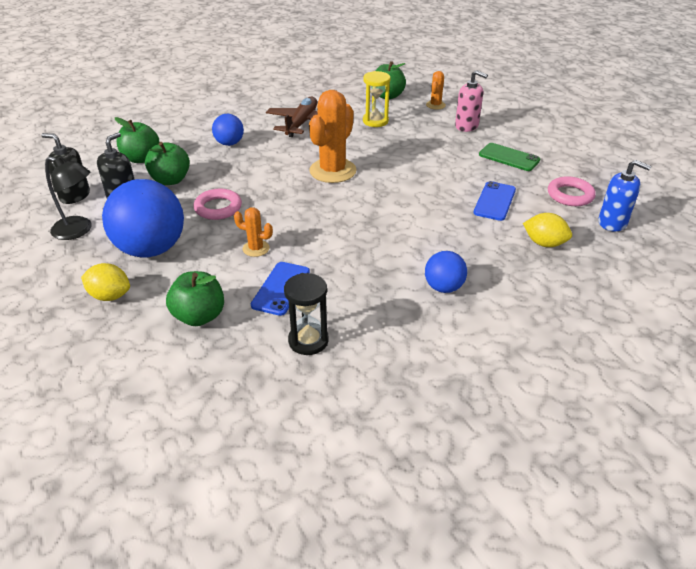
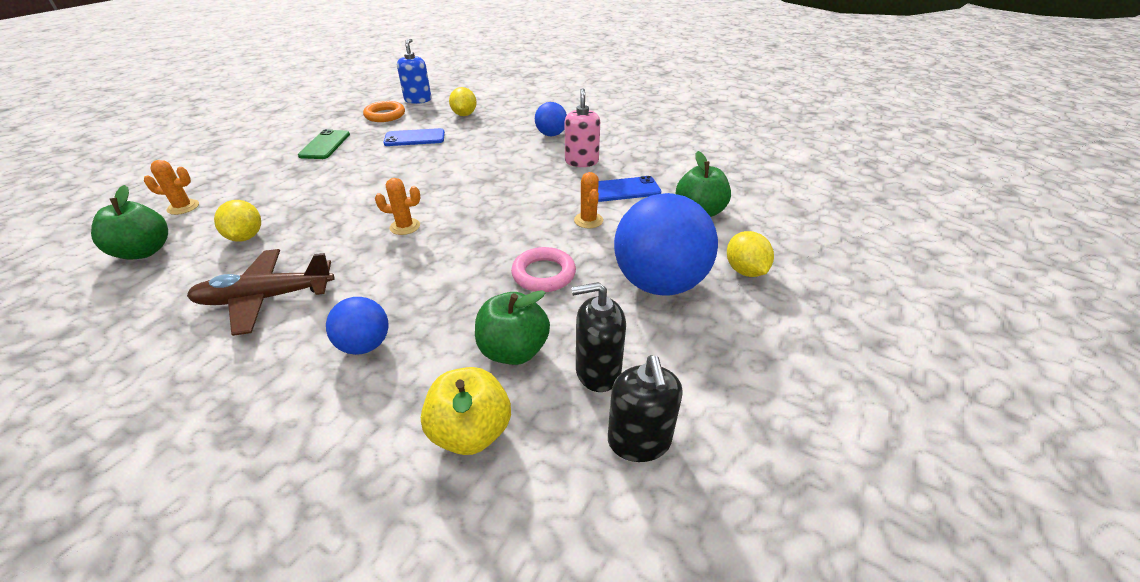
camera: 120 degrees left, 0 degrees up
black lamp [45,156,92,240] -> none
green apple [115,117,159,163] -> yellow apple [421,367,511,455]
black hourglass [284,273,329,355] -> none
orange cactus [309,90,357,183] -> orange cactus [375,178,420,235], size x0.49
yellow hourglass [363,71,391,127] -> yellow lemon [214,200,261,242]
pink soap dispenser [455,70,488,132] -> pink soap dispenser moved to [565,88,600,167]
pink ring [548,176,596,206] -> orange ring [363,101,405,122]

